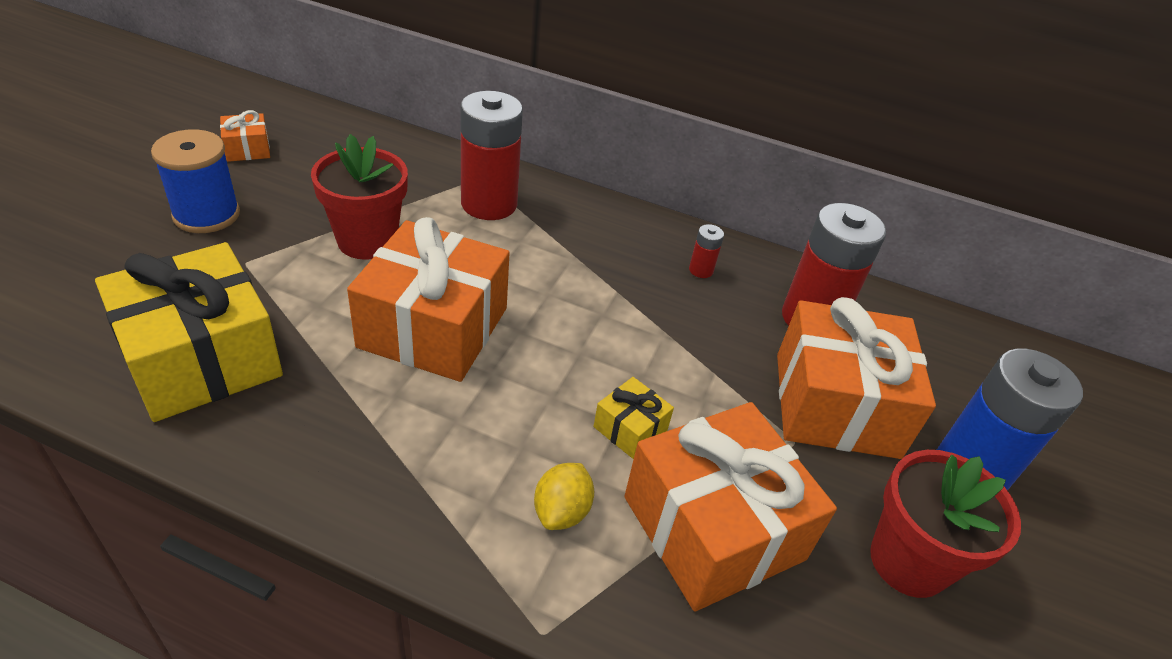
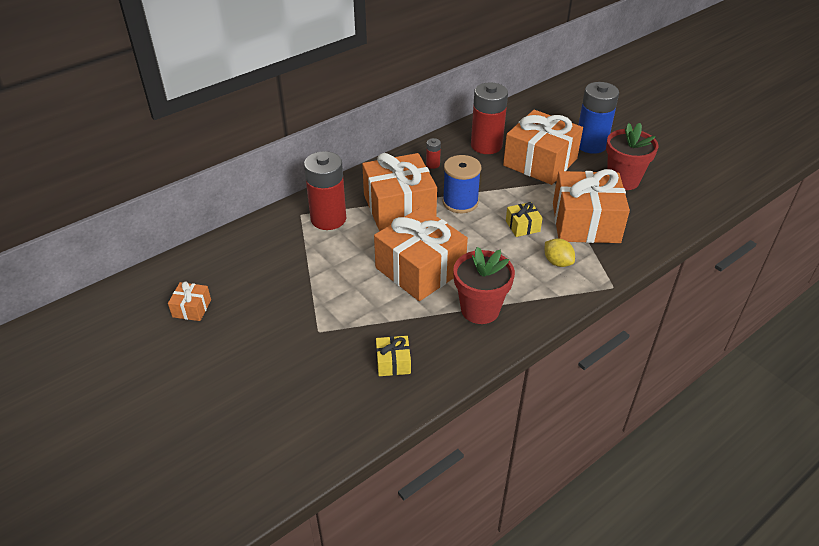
camera: 55 degrees left, 0 degrees up
yellow gift [95,242,283,422] -> yellow gift [376,336,411,376], size x0.44
blue spool [151,129,240,233] -> blue spool moved to [443,155,481,213]
red flower pot [311,134,408,260] -> red flower pot moved to [453,247,515,324]
none -> orange gift [362,153,437,231]

